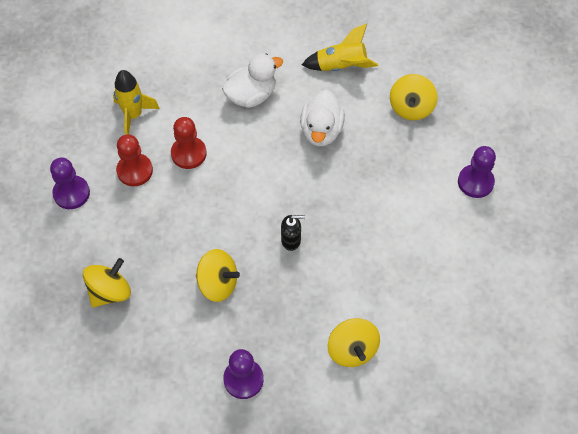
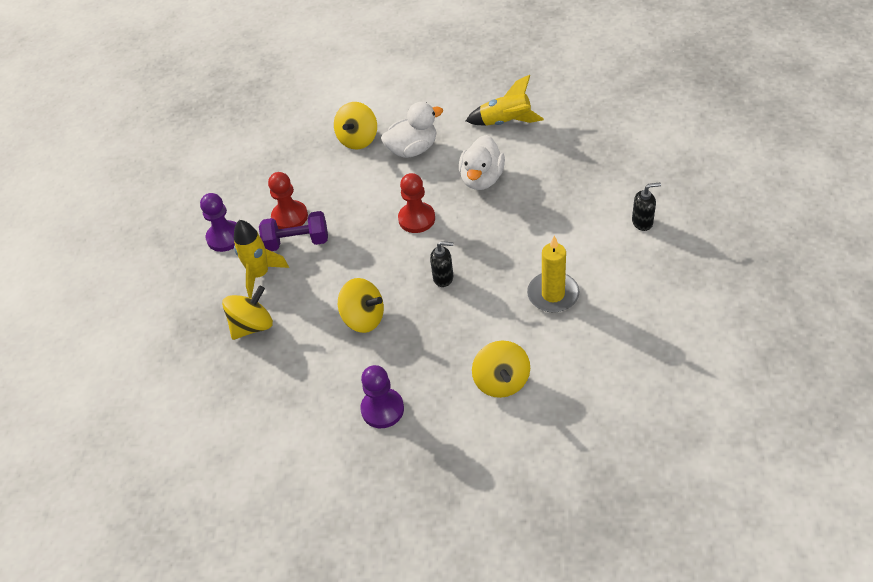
camera: 10 degrees right, 10 degrees down
yellow rocket [113,70,160,135] -> yellow rocket moved to [234,220,289,298]
red pawn [171,117,207,169] -> red pawn moved to [398,173,435,233]
yellow spinning top [390,74,438,120] -> yellow spinning top moved to [334,102,377,149]
purple pawn [458,146,496,198] -> black soap dispenser [632,182,661,231]
none -> purple dumbbell [259,211,328,251]
none -> yellow candle [527,236,579,313]

